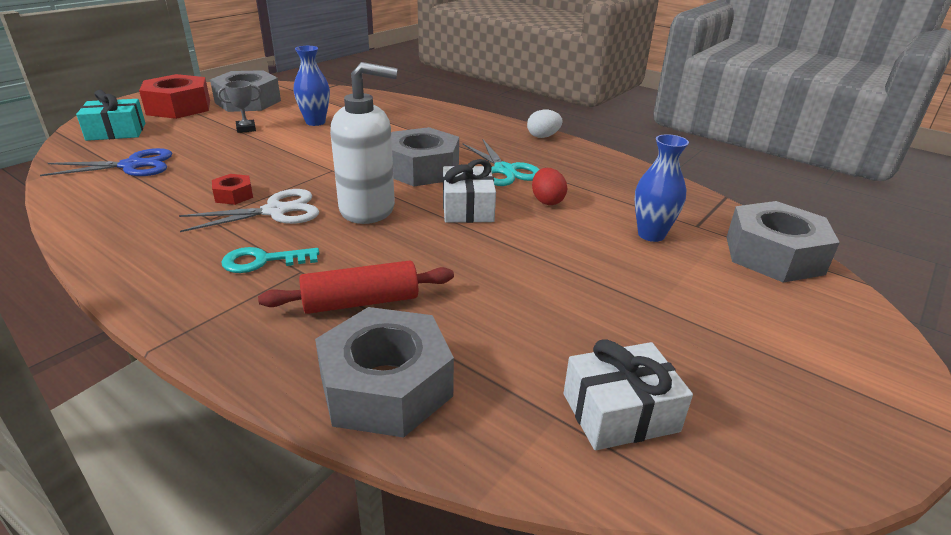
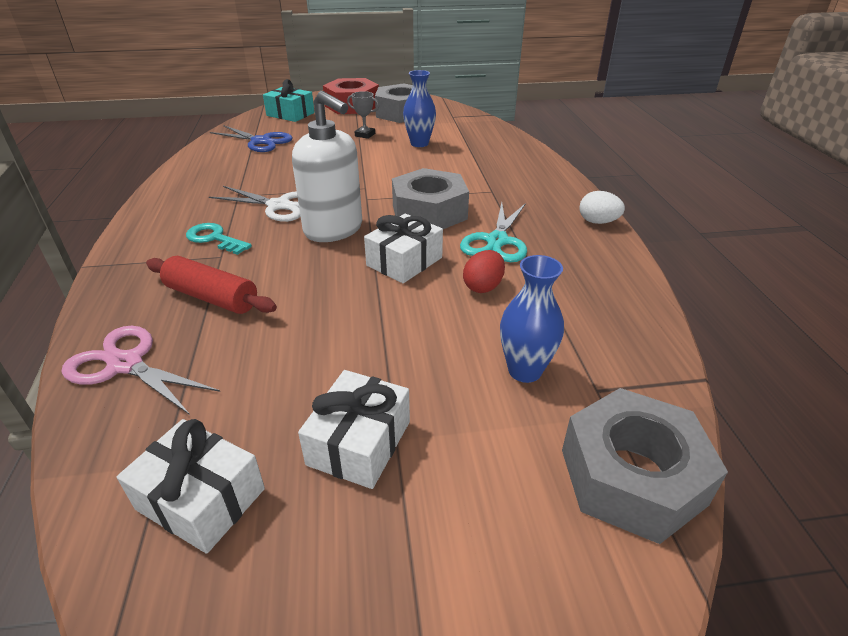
camera: 45 degrees right, 5 degrees up
red nut [212,174,253,205] -> none
grey nut [315,307,454,437] -> pink scissors [62,326,220,415]
none -> white gift [298,370,410,489]

